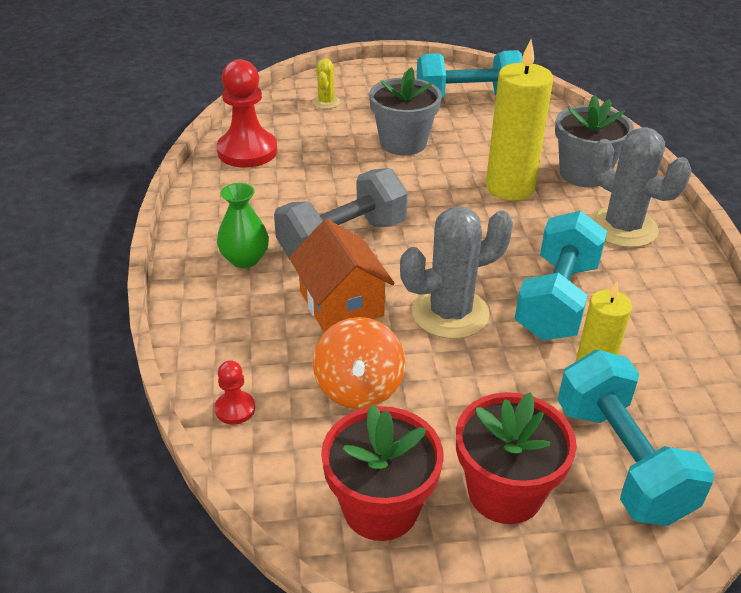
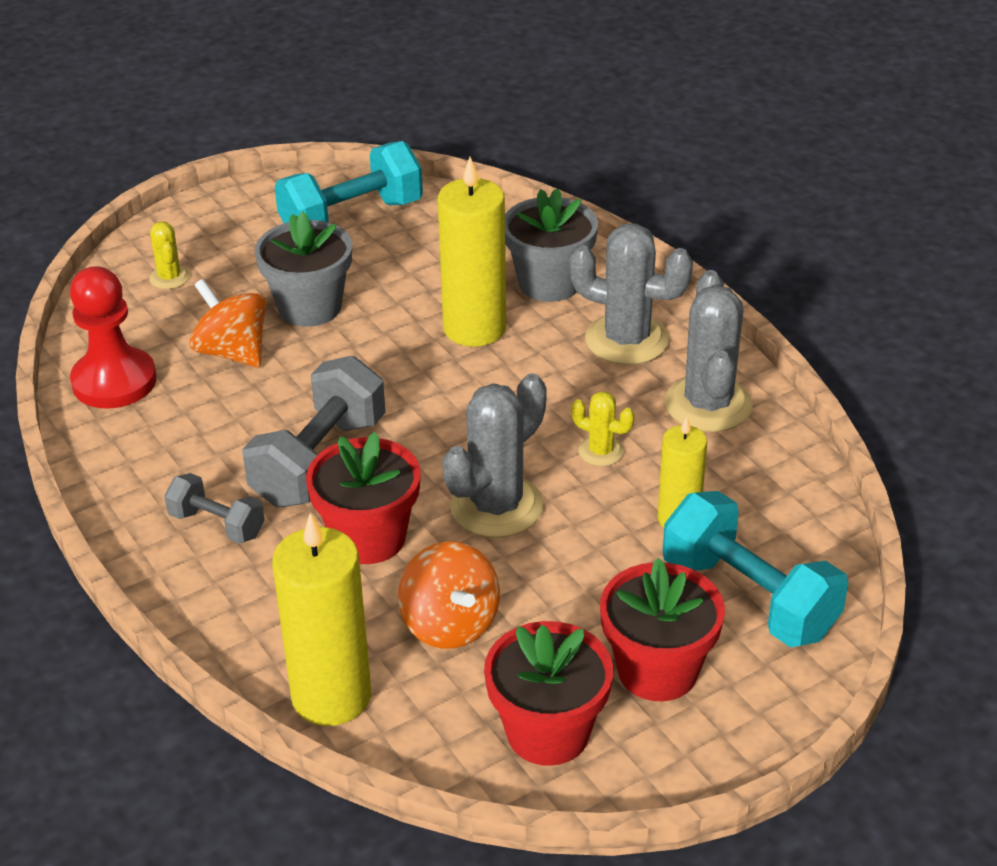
camera: 25 degrees left, 0 degrees up
red pawn [215,360,255,425] -> yellow candle [272,513,371,726]
green vase [217,183,269,268] -> grey dumbbell [164,473,265,544]
orange house [289,219,395,333] -> red flower pot [306,432,421,564]
turquoise dumbbell [515,211,607,340] -> yellow cactus [571,391,634,466]
none -> orange spinning top [190,279,266,367]
none -> grey cactus [665,270,753,432]

